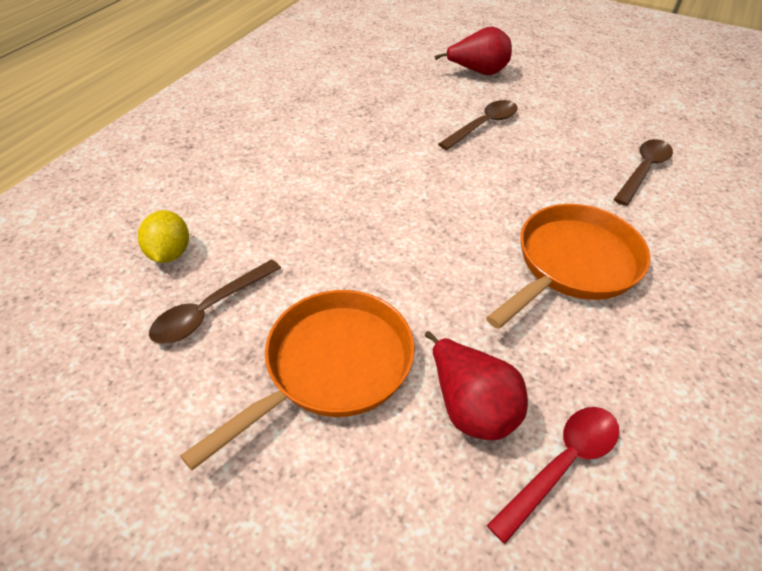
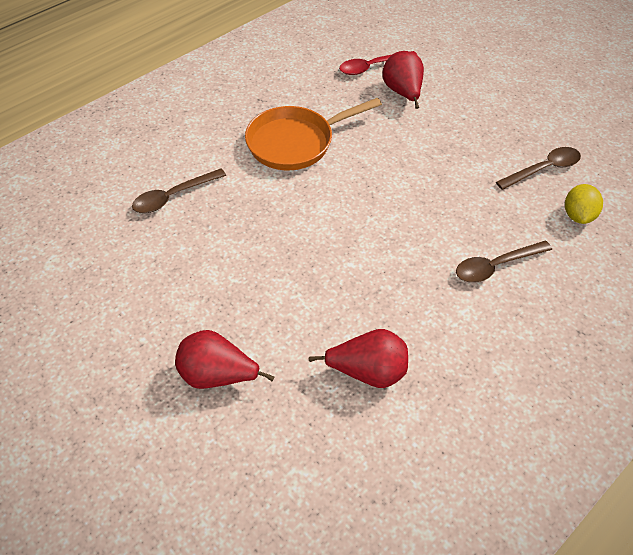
camera: 160 degrees left, 5 degrees up
orange pan [180,290,415,470] -> none
brown spoon [438,100,518,150] -> brown spoon moved to [456,241,552,283]
none -> red pear [309,329,408,388]

